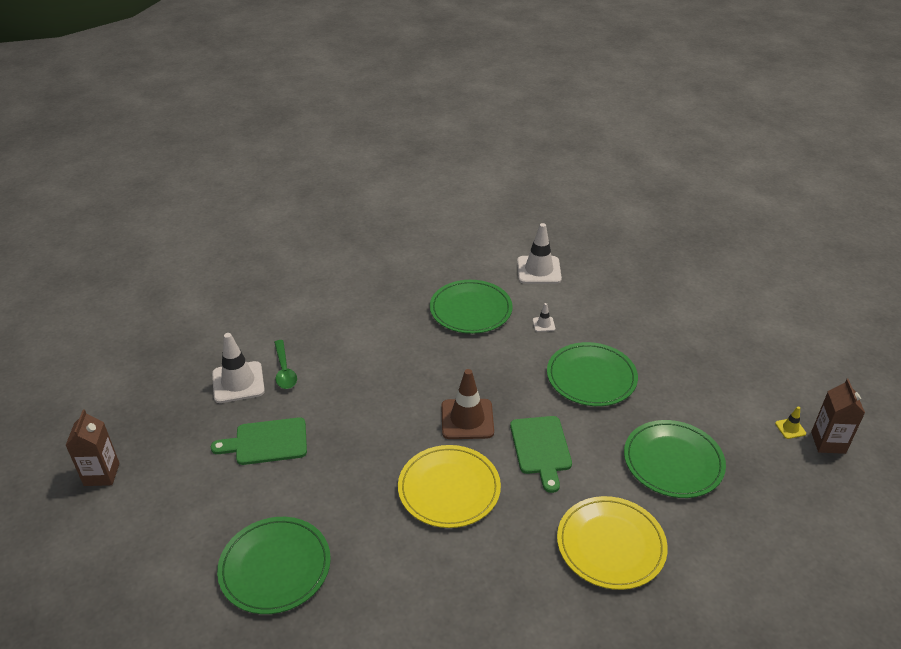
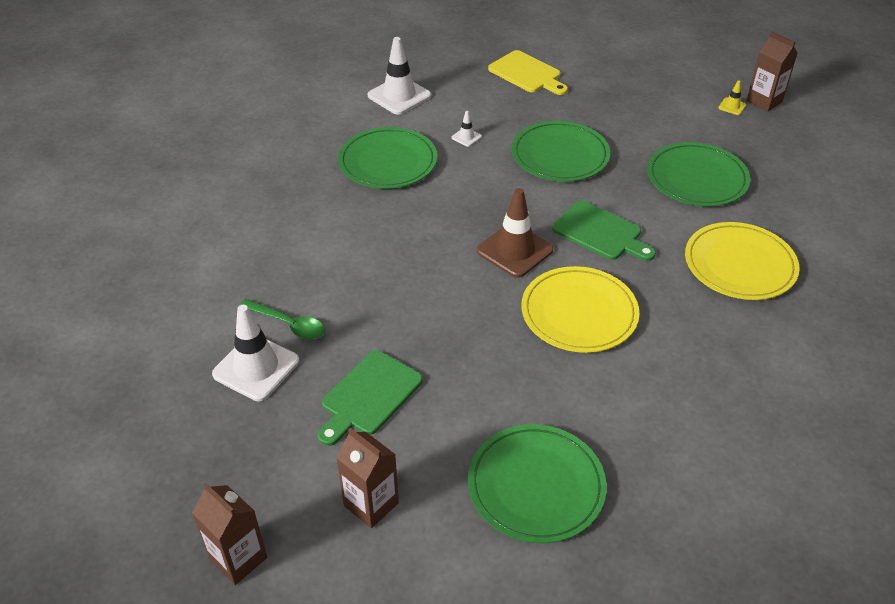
camera: 45 degrees left, 5 degrees up
none -> brown carton [336,428,399,528]
none -> yellow cutting board [488,50,568,95]

